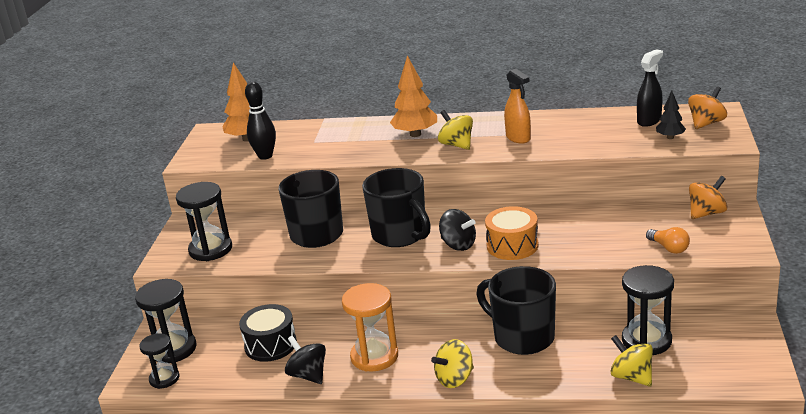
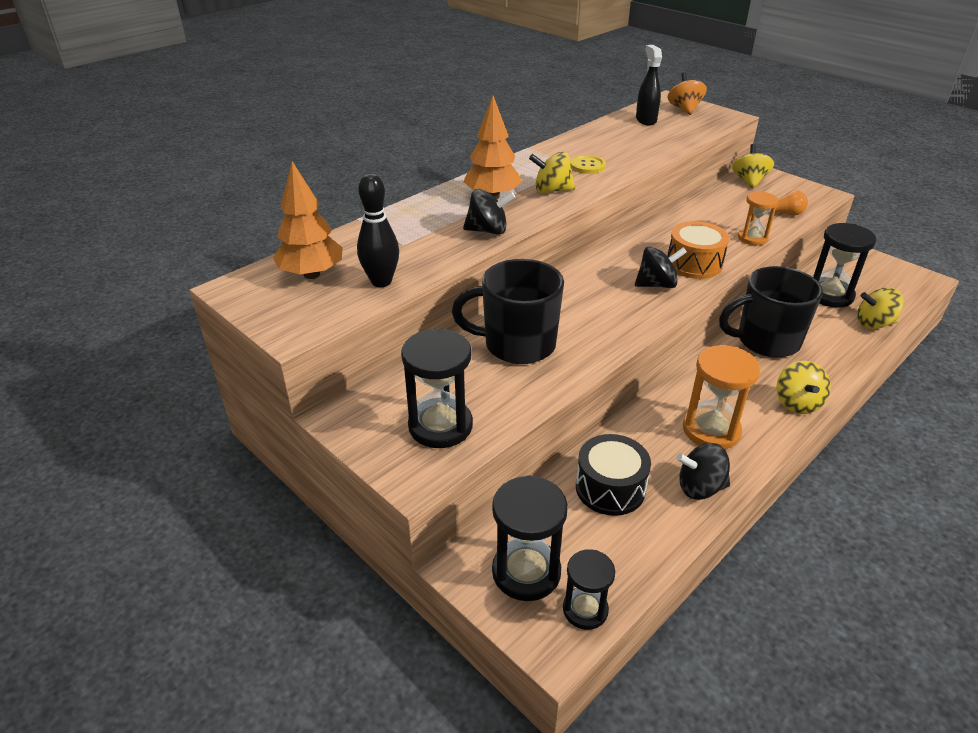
camera: 55 degrees left, 10 degrees up
black mug [362,168,431,247] -> none
orange spray bottle [504,69,531,144] -> yellow button [570,155,606,174]
black tree [656,91,686,139] -> none
orange spinning top [689,176,728,219] -> yellow spinning top [732,144,774,189]
none -> black spinning top [463,189,516,235]
none -> orange hourglass [738,191,778,245]

